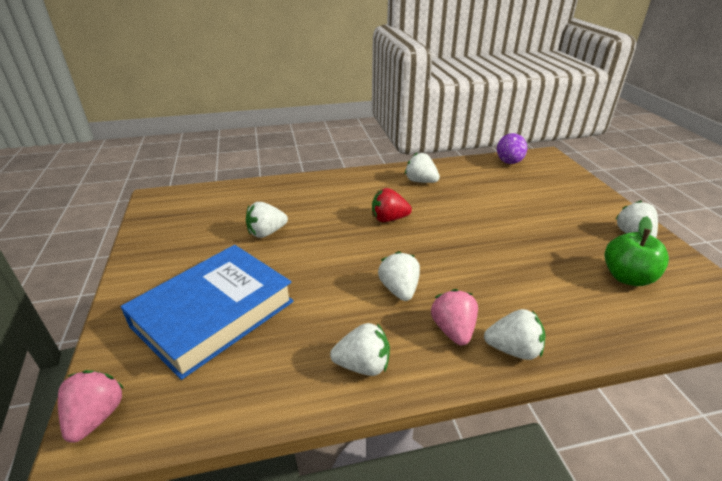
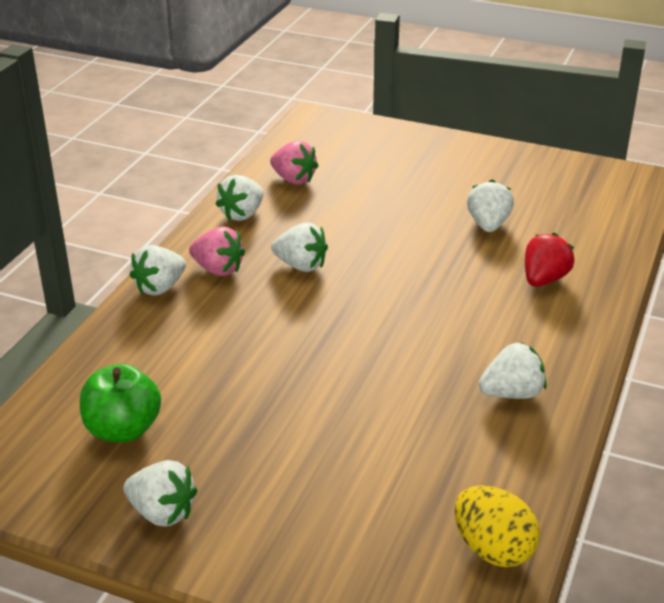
camera: 125 degrees right, 0 degrees up
pink strawberry [58,370,124,443] -> pink strawberry moved to [270,141,318,185]
blue book [121,245,294,380] -> none
red strawberry [372,188,412,222] -> red strawberry moved to [525,233,575,286]
purple egg [497,133,527,164] -> yellow egg [454,485,540,567]

